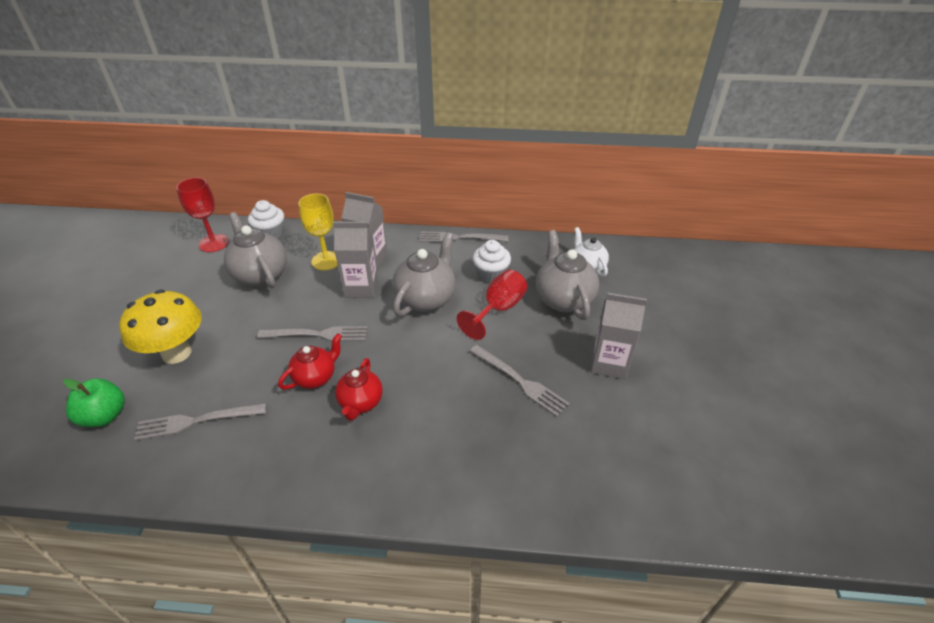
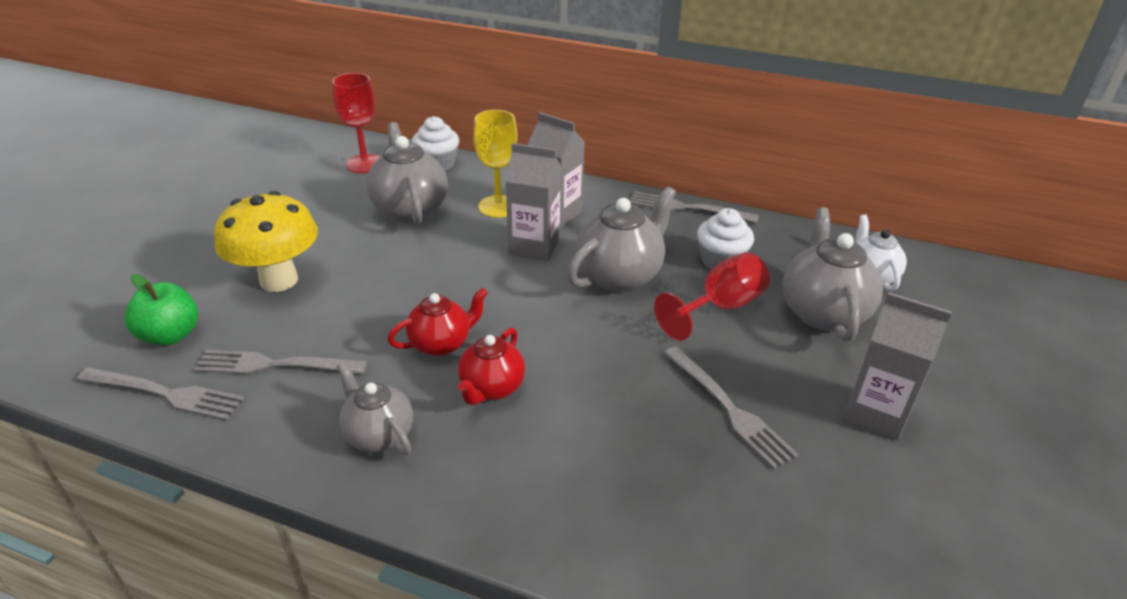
camera: 15 degrees right, 5 degrees down
grey fork [257,326,368,341] -> grey fork moved to [77,367,245,421]
none -> grey teapot [337,362,413,455]

